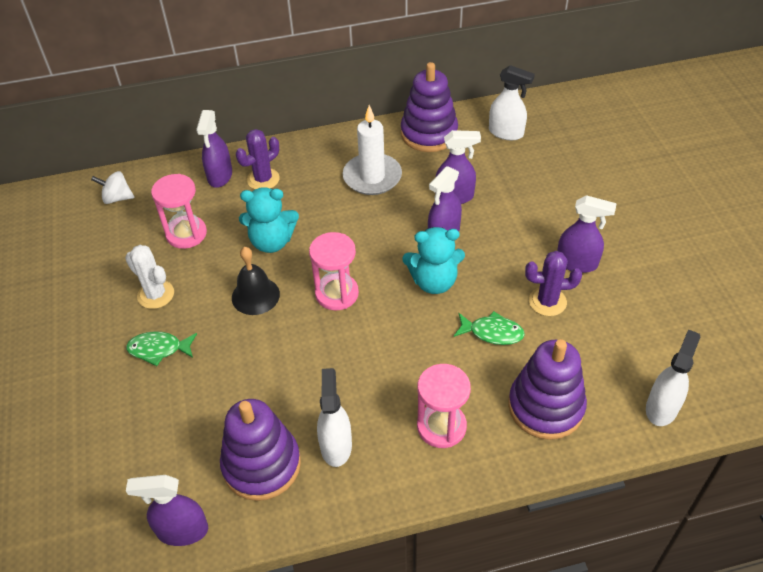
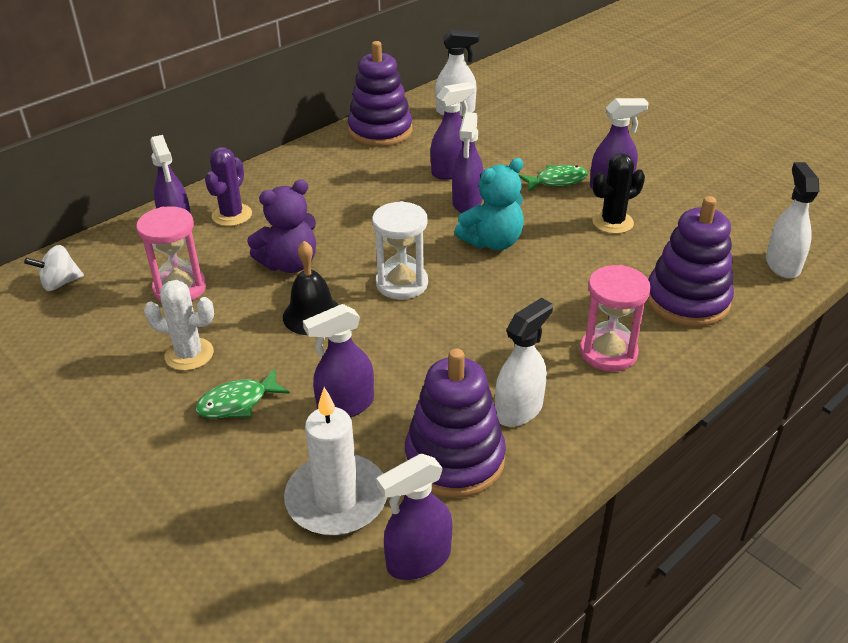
camera: 30 degrees left, 10 degrees down
turquoise teddy bear [239,187,299,253] -> purple teddy bear [247,179,316,273]
pink hourglass [309,232,359,310] -> white hourglass [372,201,428,300]
white spray bottle [317,368,352,467] -> white spray bottle turned 75 degrees clockwise [495,298,553,427]
white candle [343,105,402,195] -> white candle moved to [284,387,387,536]
green fish [454,311,525,345] -> green fish moved to [519,165,588,191]
purple cactus [525,251,582,316] -> black cactus [592,153,645,234]
none -> purple spray bottle [303,304,374,417]

